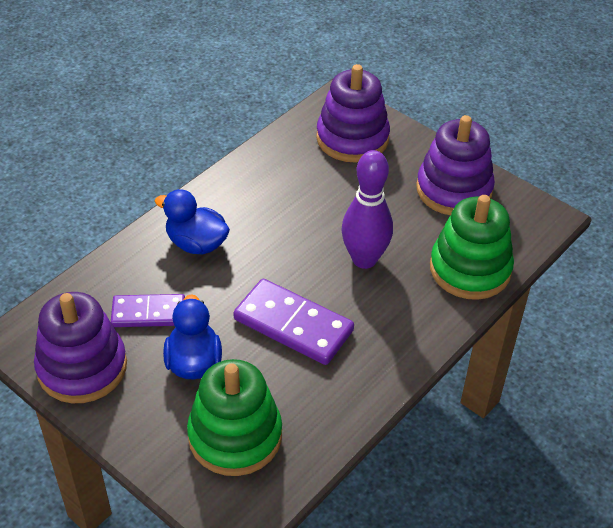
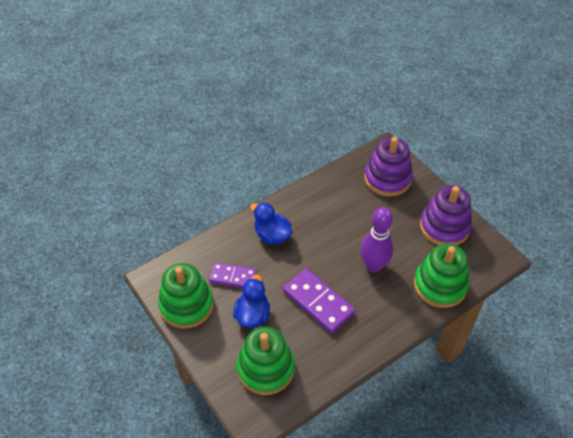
camera: 15 degrees right, 5 degrees up
purple stacking toy [34,292,127,403] -> green stacking toy [158,263,213,329]

